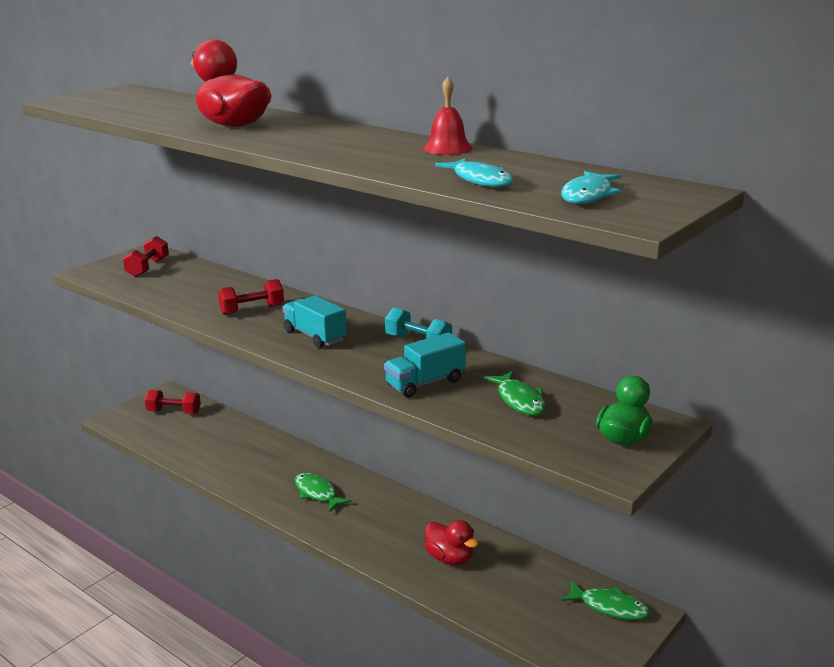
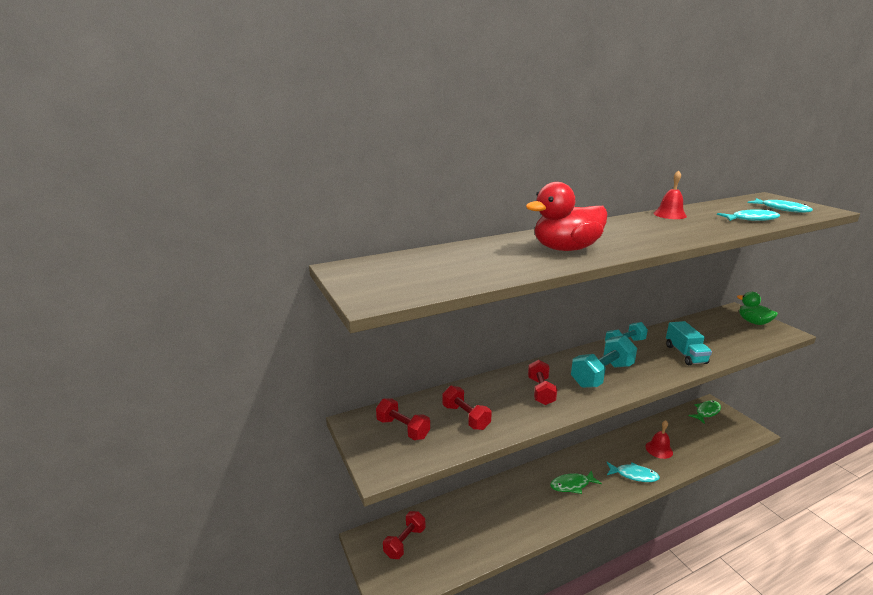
camera: 65 degrees left, 0 degrees up
turquoise truck [282,295,347,348] -> turquoise dumbbell [571,335,637,388]
red duck [425,520,479,565] -> red bell [645,420,673,459]
green fish [484,371,546,415] -> none
none -> red dumbbell [442,386,492,430]
none -> turquoise fish [606,462,660,482]

